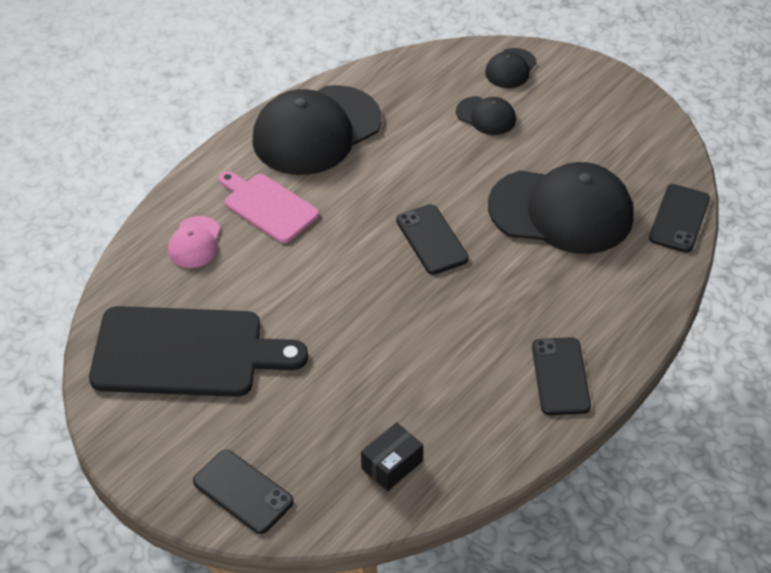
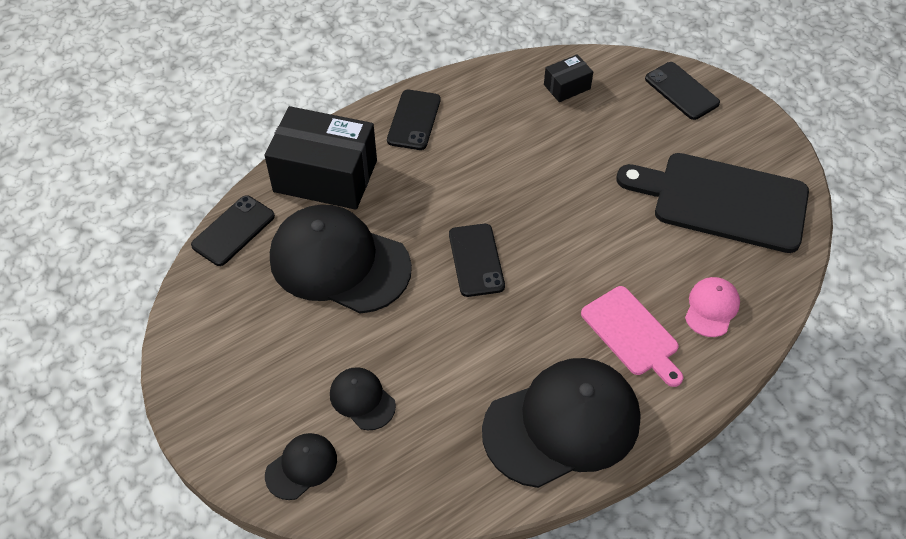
camera: 165 degrees left, 5 degrees up
none -> black box [264,106,377,210]

